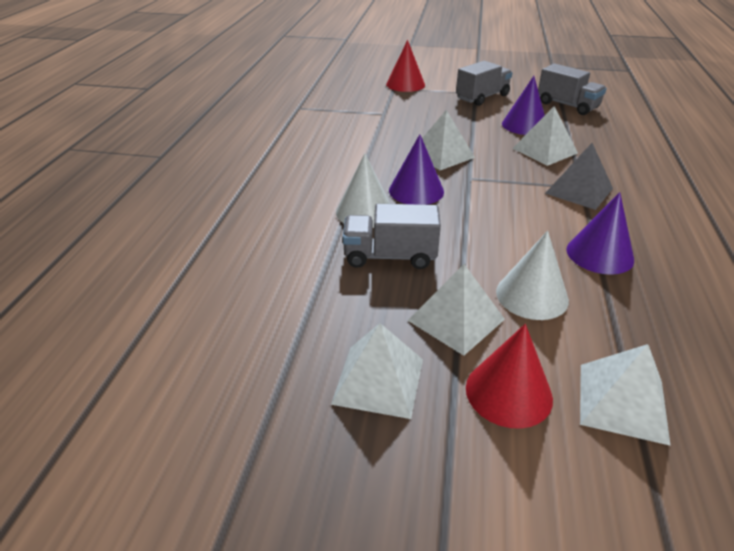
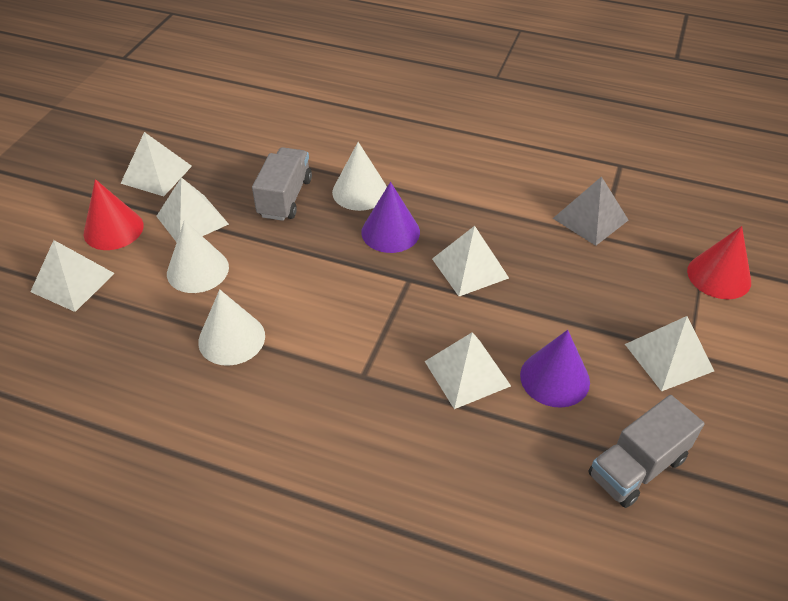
camera: 100 degrees right, 10 degrees up
grey truck [456,61,513,106] -> white pyramid [625,316,714,391]
grey pyramid [545,143,613,210] -> grey pyramid moved to [553,176,628,246]
purple cone [566,192,634,275] -> white cone [198,289,265,366]

